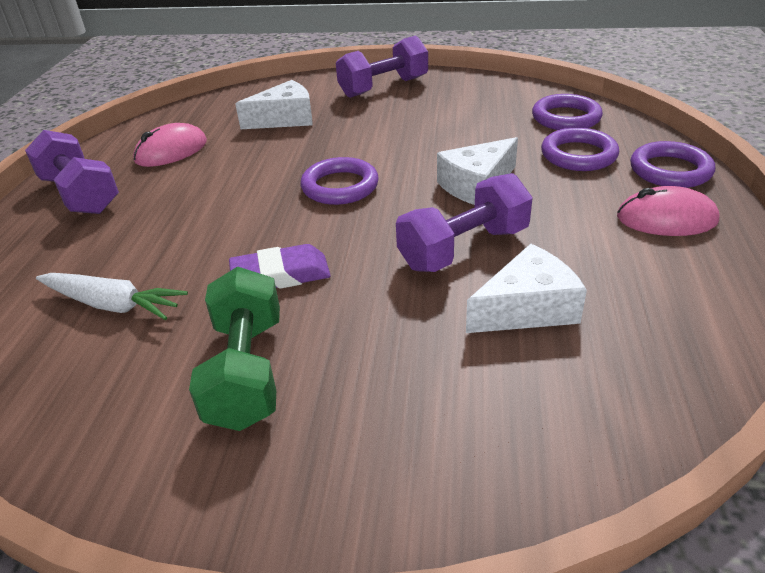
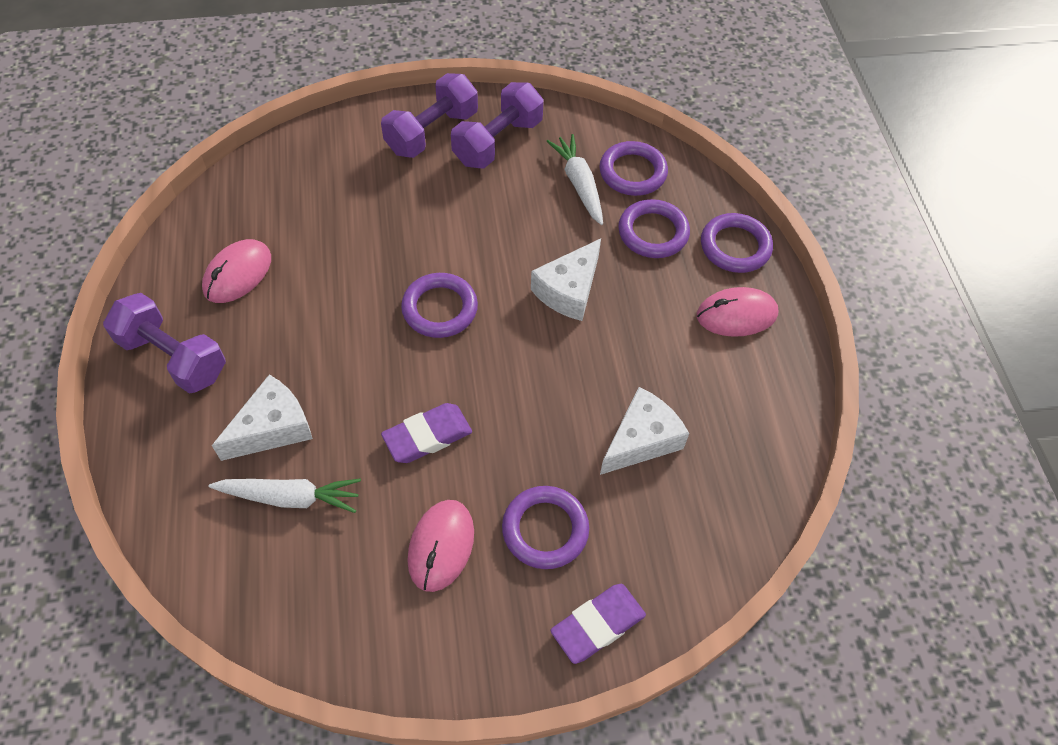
camera: 20 degrees left, 20 degrees up
green dumbbell [189,267,280,431] -> pink mouse [407,500,474,592]
white cheese [235,80,313,129] -> white cheese moved to [212,374,313,461]
purple dumbbell [396,173,533,272] -> purple dumbbell moved to [451,82,544,169]
none -> purple ring [502,486,589,569]
none -> white carrot [547,134,603,225]
none -> purple eraser [551,584,646,664]

